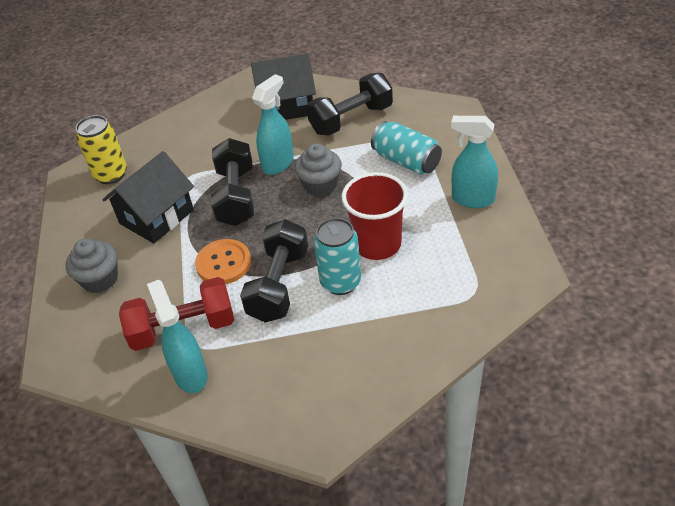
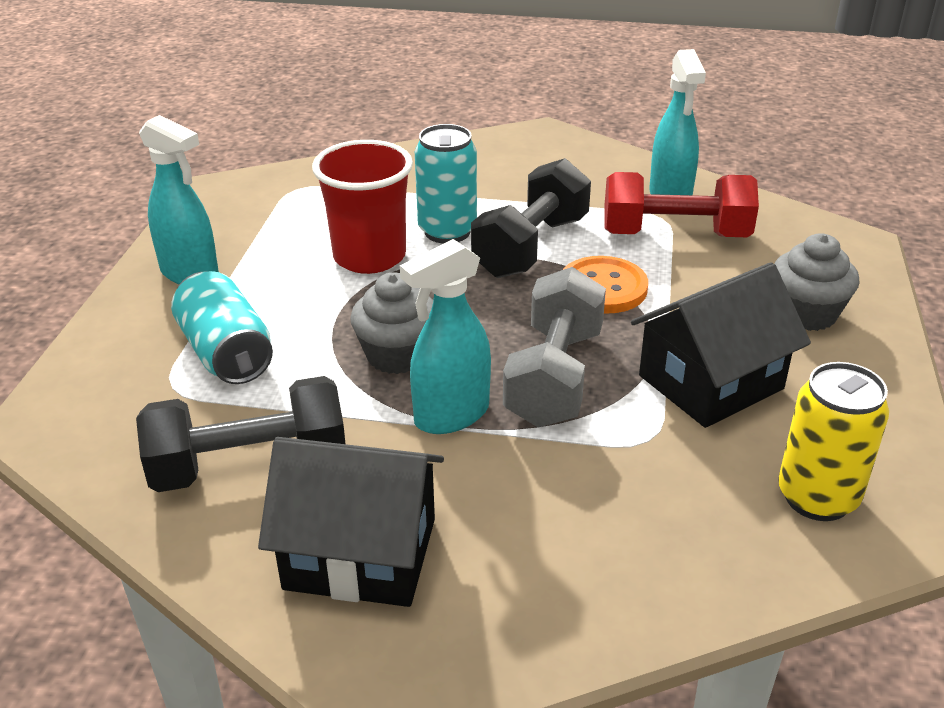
camera: 165 degrees left, 10 degrees down
black dumbbell [211,138,254,226] -> grey dumbbell [503,267,606,428]

